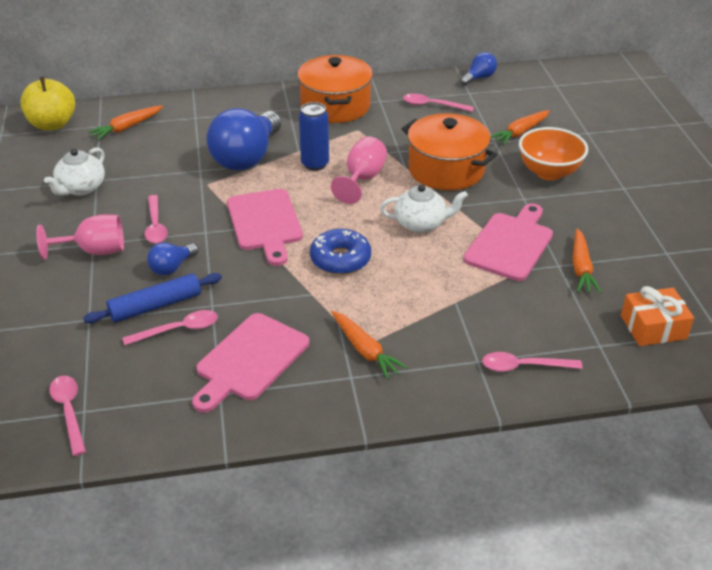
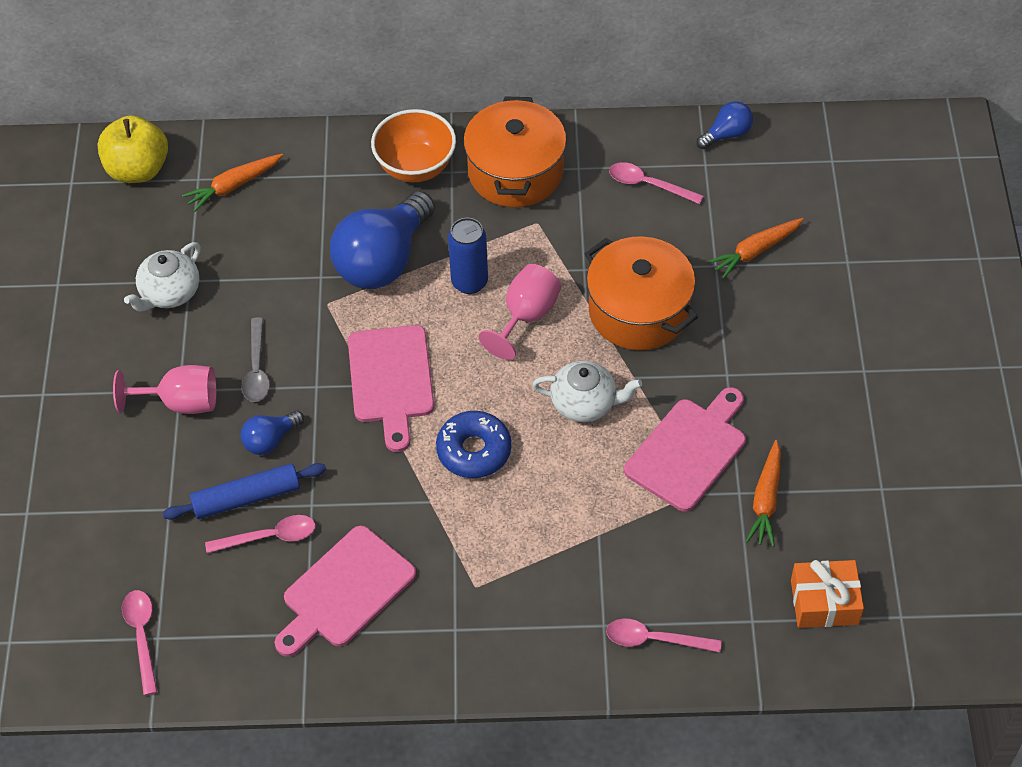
camera: 10 degrees right, 15 degrees up
pink spoon [145,195,168,243] -> grey spoon [242,317,270,402]
orange carrot [332,311,408,380] -> none
orange bowl [519,127,588,180] -> orange bowl moved to [371,109,456,182]

